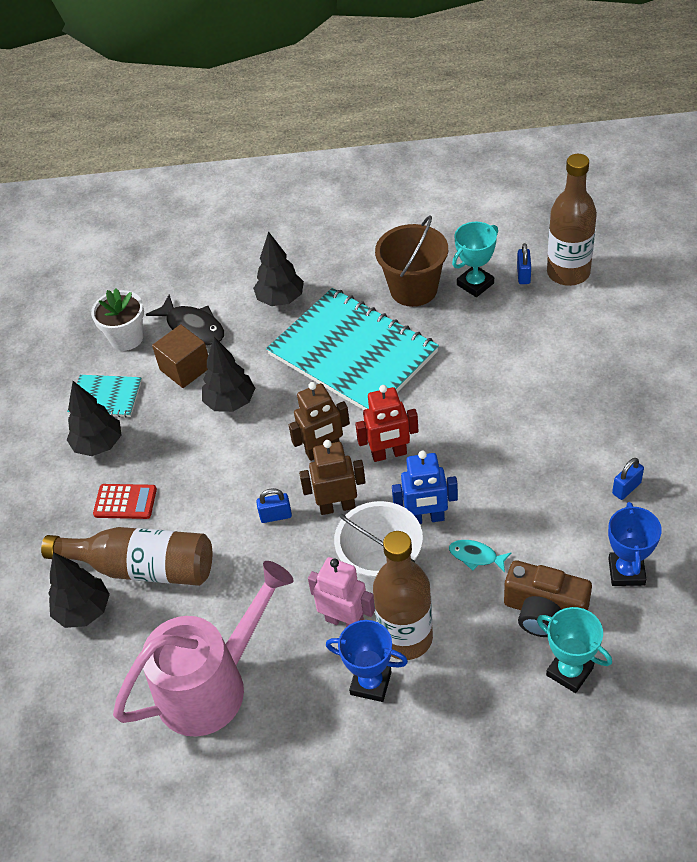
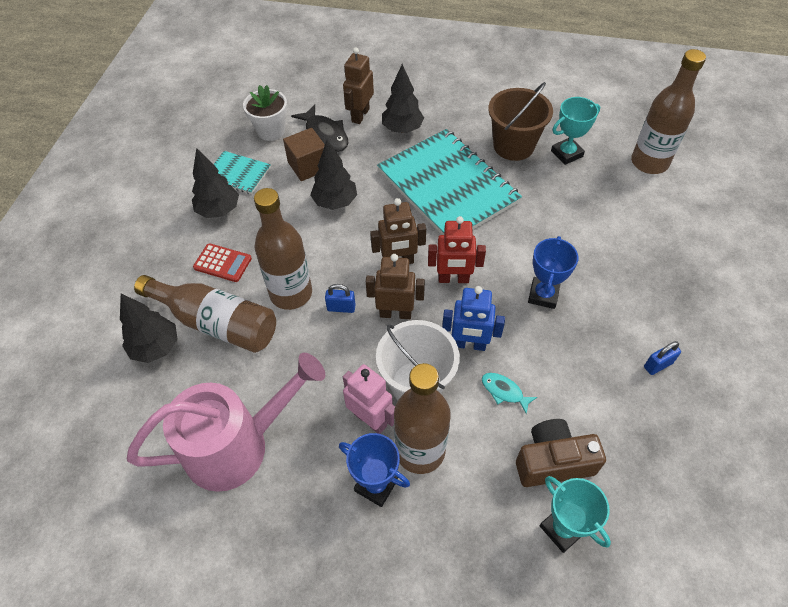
camera: 10 degrees right, 5 degrees up
brown camera [504,560,592,637] -> brown camera turned 135 degrees clockwise [516,419,606,487]
blue padlock [517,243,531,284] -> none
blue trophy [608,502,662,586] -> blue trophy moved to [528,236,578,309]
none -> brown bottle [254,188,312,310]
none -> brown robot [343,48,374,124]

